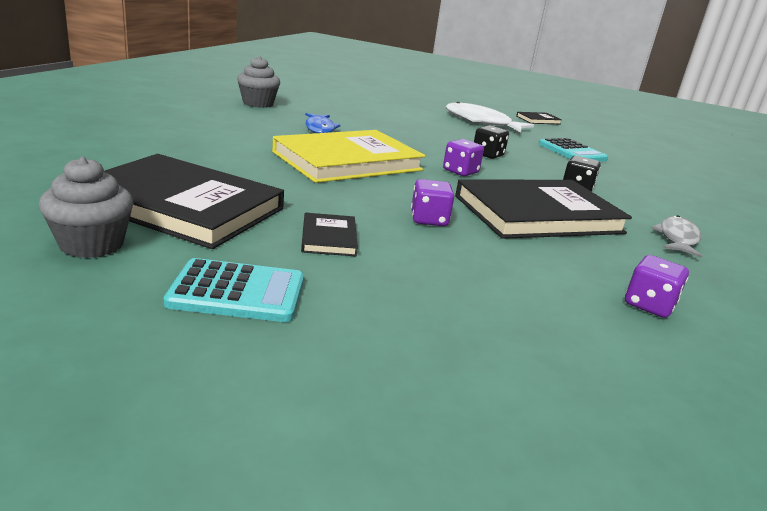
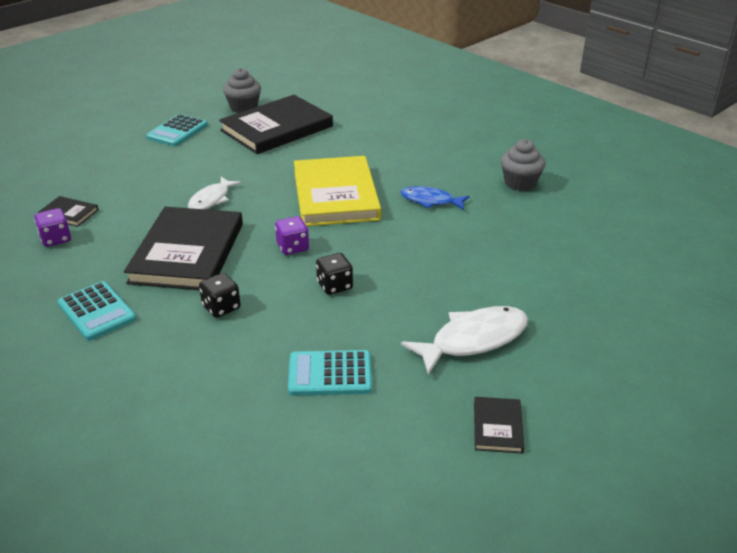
camera: 120 degrees right, 10 degrees up
black book [301,213,358,256] -> black book moved to [38,196,98,227]
purple dice [411,179,454,226] -> white fish [188,177,241,209]
grey fish [651,215,702,258] -> turquoise calculator [58,281,137,341]

